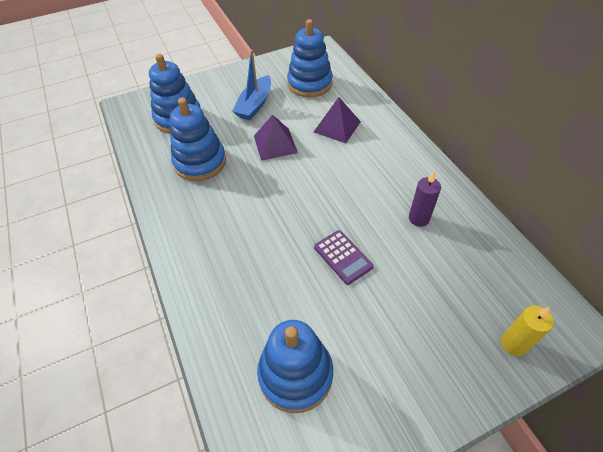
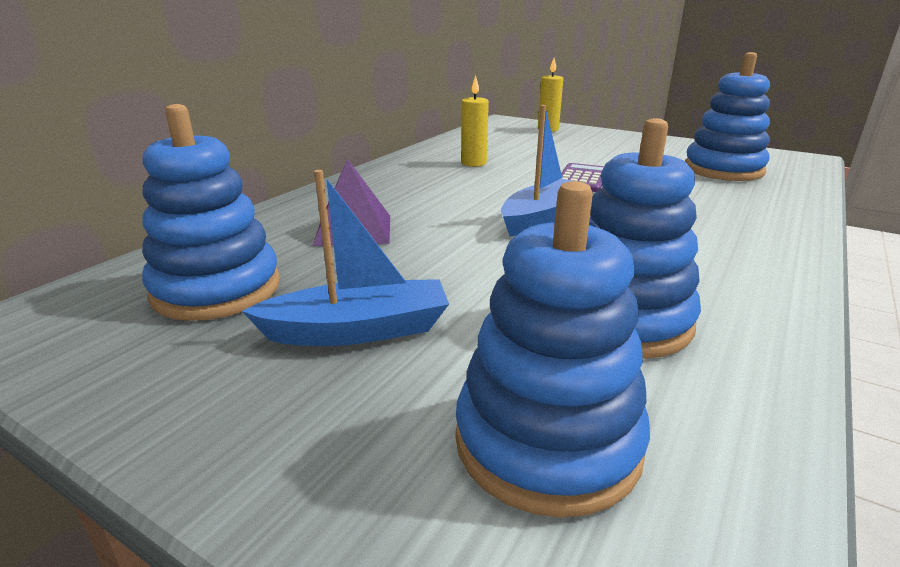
camera: 125 degrees left, 25 degrees down
purple pyramid [254,115,298,161] -> none
purple candle [409,172,441,227] -> yellow candle [461,75,489,167]
none -> blue boat [501,105,571,237]

